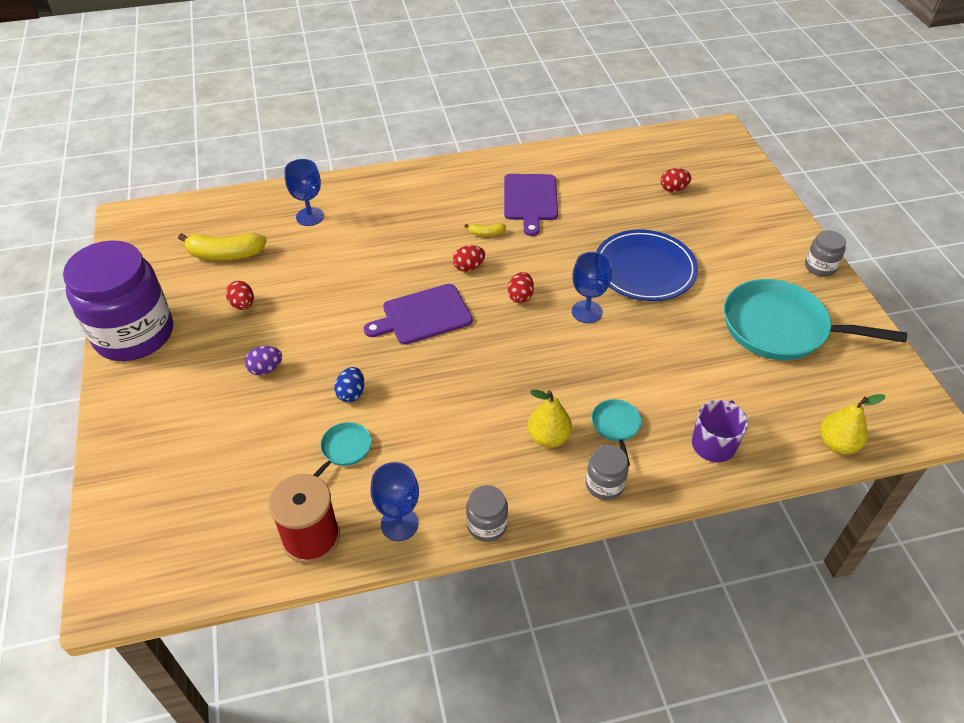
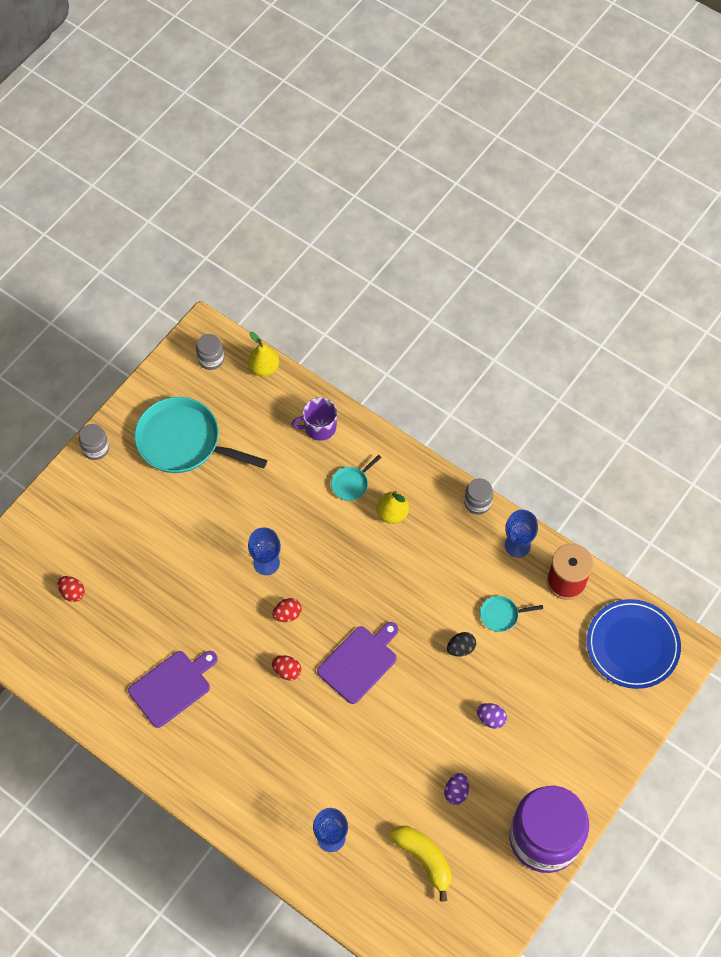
camera: 130 degrees left, 15 degrees up
red egg [226,281,254,310] -> purple egg [444,773,469,805]
blue egg [334,367,365,403] -> black egg [447,632,476,657]
purple cutting board [364,284,473,344] -> purple cutting board turned 75 degrees counterclockwise [317,622,398,704]
yellow banana [464,223,506,236] -> none
grey jar [586,445,629,500] -> grey jar moved to [196,334,224,370]
blue plate [596,230,698,301] -> blue plate moved to [587,599,681,689]
turquoise pan [724,279,907,360] -> turquoise pan turned 135 degrees clockwise [135,397,267,473]

